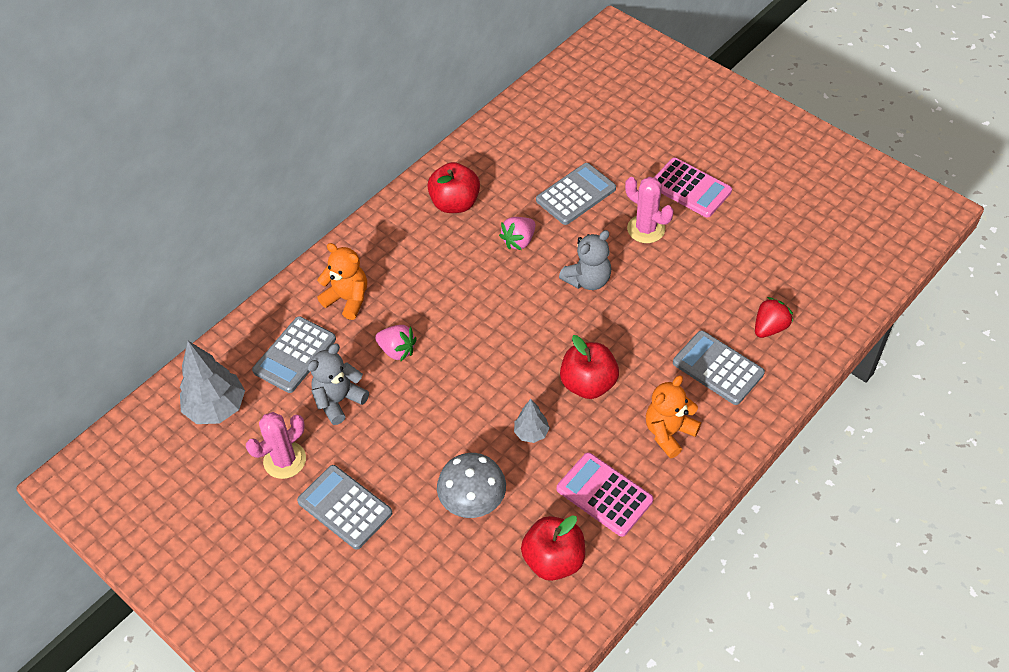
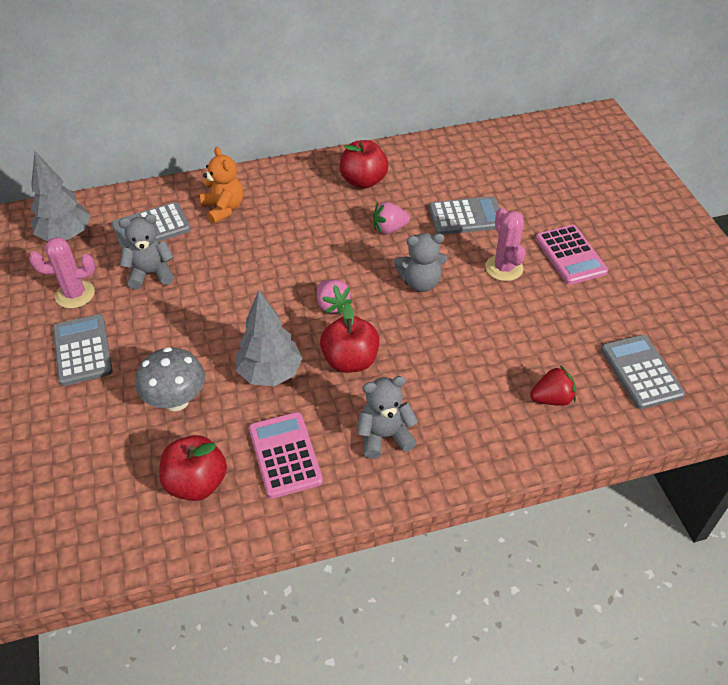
camera: 30 degrees right, 5 degrees down
pink strawberry [375,325,417,362] -> pink strawberry moved to [317,279,352,315]
grey tree [514,399,550,443] -> grey tree [236,290,302,386], size x1.86
orange teddy bear [646,376,701,459] -> grey teddy bear [357,376,418,459]
grey calculator [673,330,765,405] -> grey calculator moved to [601,335,685,409]

